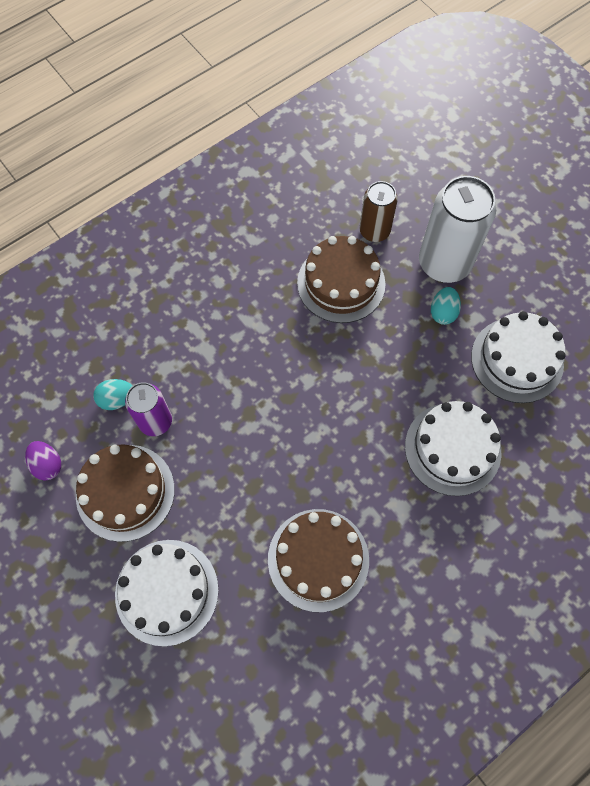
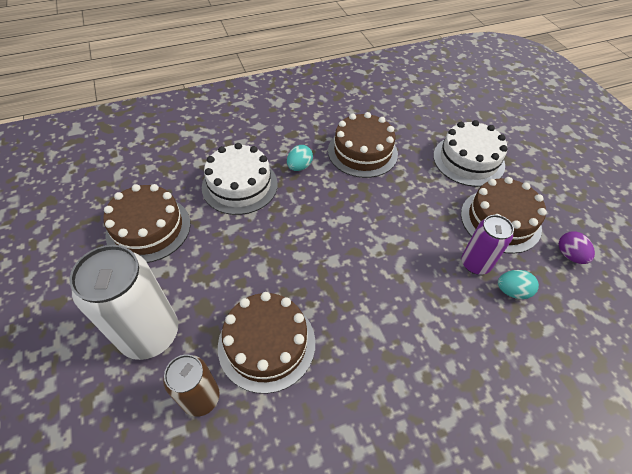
camera: 165 degrees left, 15 degrees down
turquoise egg [431,287,461,325] -> turquoise egg moved to [287,145,313,171]
white cake [471,311,566,403] -> brown cake [103,184,190,263]

